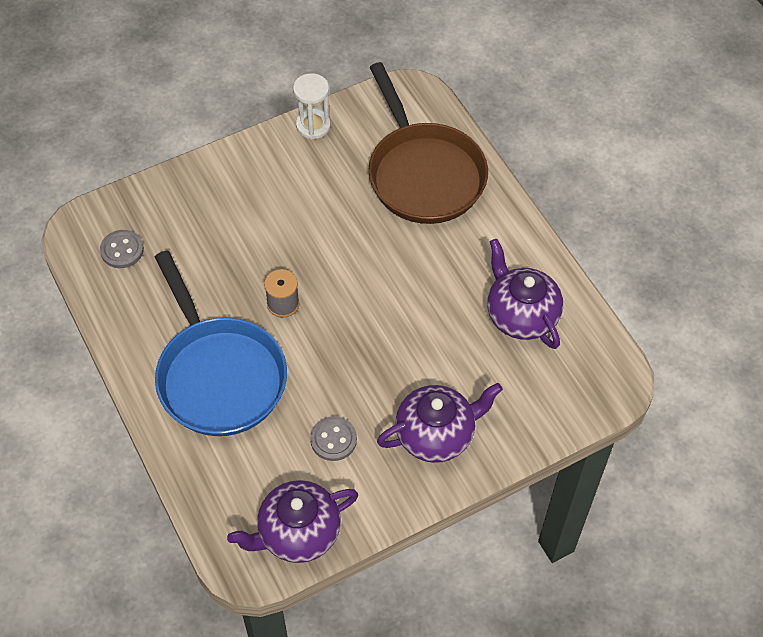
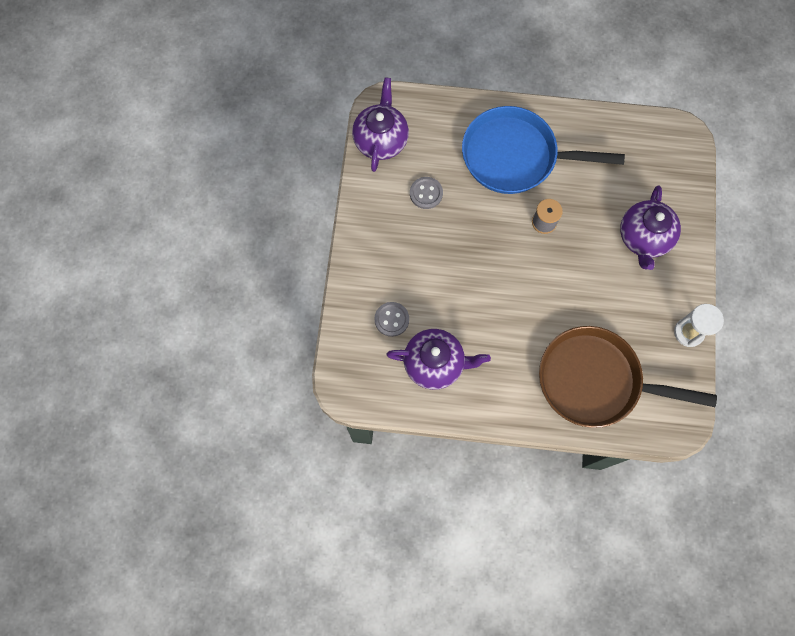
camera: 125 degrees right, 15 degrees up
grey button [100,230,144,268] -> grey button moved to [374,302,409,337]
purple teapot [377,383,503,463] -> purple teapot moved to [620,185,681,270]

